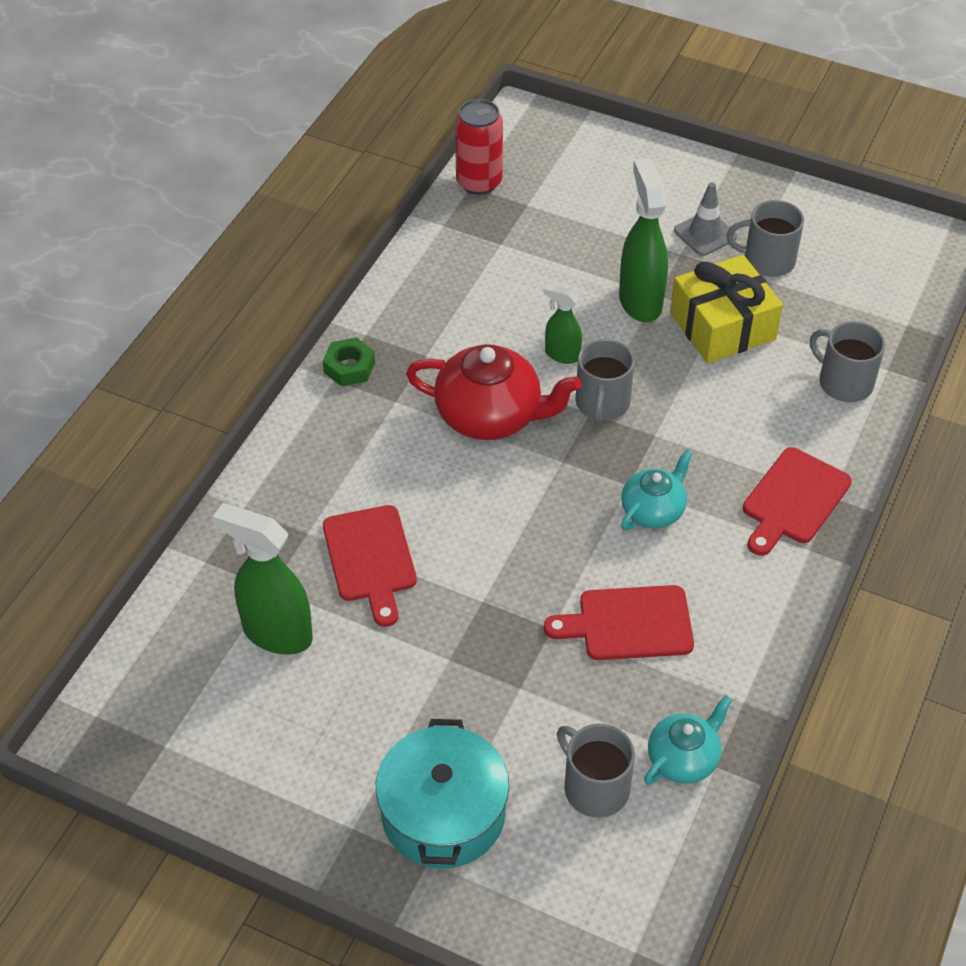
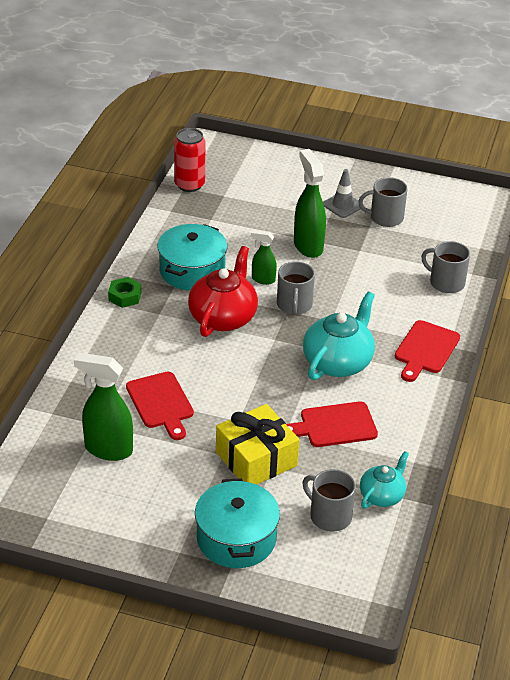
camera: 10 degrees left, 10 degrees down
red teapot [406,344,581,440] -> red teapot turned 75 degrees counterclockwise [188,246,258,337]
turquoise teapot [621,449,693,531] -> turquoise teapot [303,292,375,380], size x1.70
yellow gift [670,255,783,363] -> yellow gift moved to [216,404,299,485]
none -> turquoise pot [158,224,227,291]

